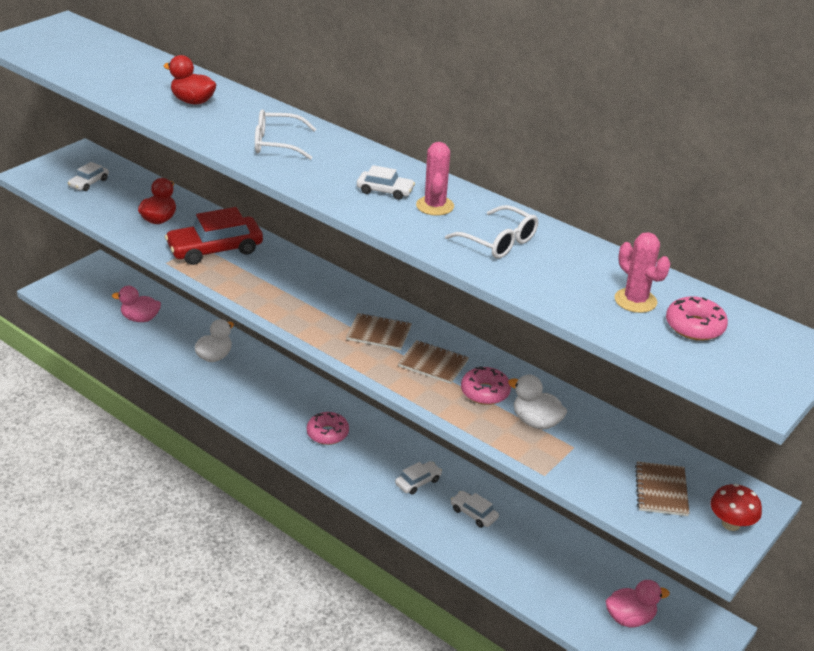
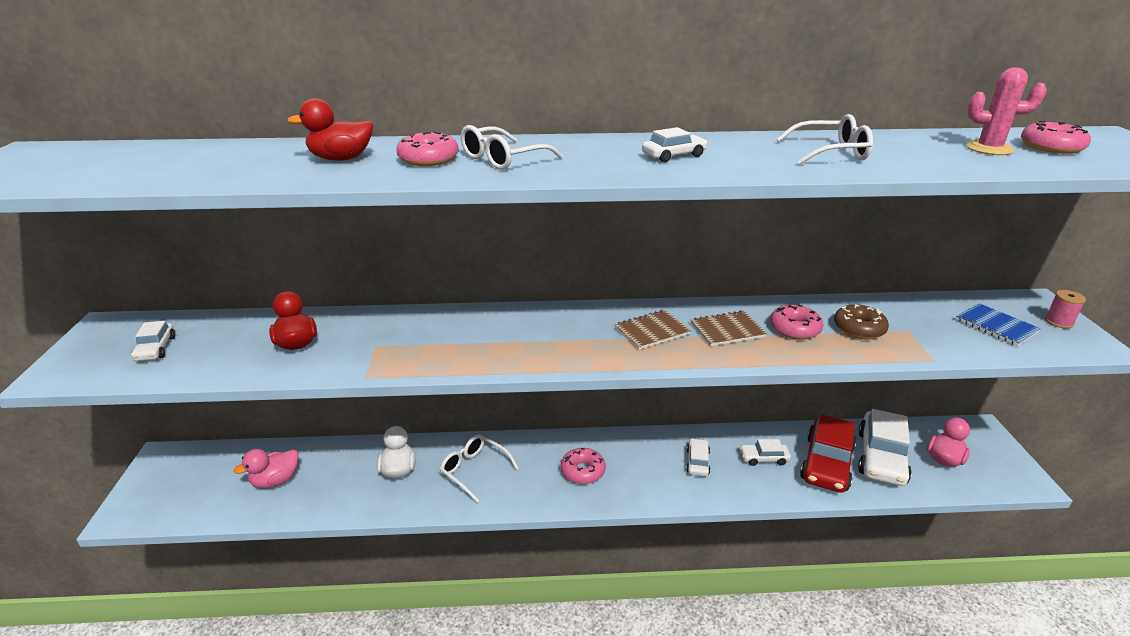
camera: 40 degrees left, 5 degrees down
red car [165,207,263,265] -> red car moved to [800,414,856,493]
pink cactus [416,142,454,216] -> none
white duck [508,374,567,430] -> brown donut [834,304,889,340]
brown notebook [635,461,689,516] -> blue notebook [956,303,1041,346]
red mushroom [710,484,762,531] -> pink spool [1045,290,1086,329]
none -> pink donut [396,131,459,166]
none -> white glasses [440,434,519,503]
none -> white car [858,409,912,486]

